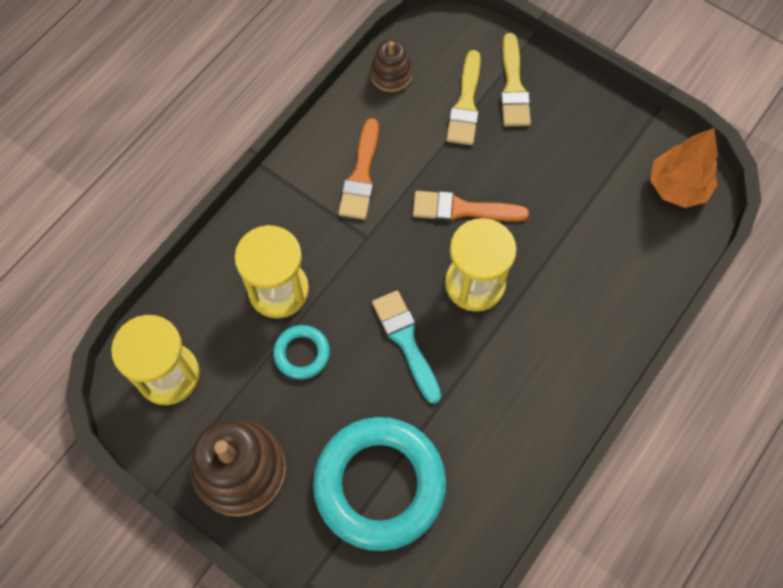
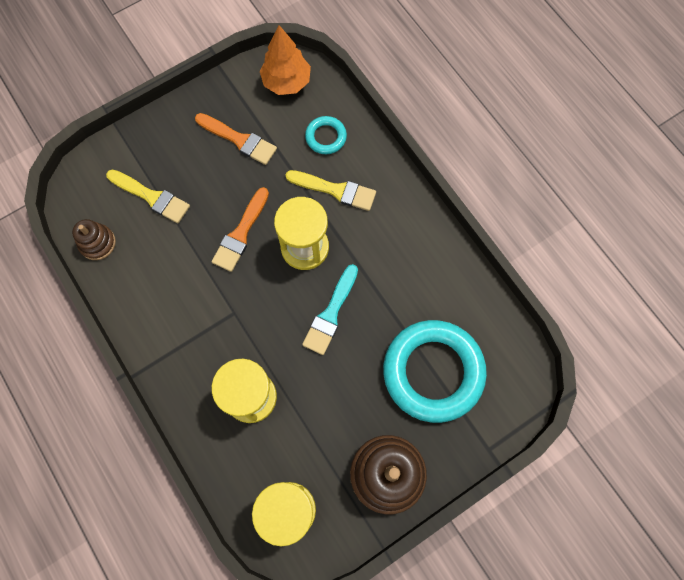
camera: 70 degrees left, 5 degrees up
turquoise ring [273,325,330,379] -> turquoise ring moved to [305,116,347,154]
orange brush [338,118,379,220] -> orange brush moved to [195,113,277,165]
turquoise brush [372,290,441,404] -> turquoise brush turned 60 degrees counterclockwise [302,264,358,355]
yellow brush [500,33,531,126] -> yellow brush moved to [285,170,376,211]

